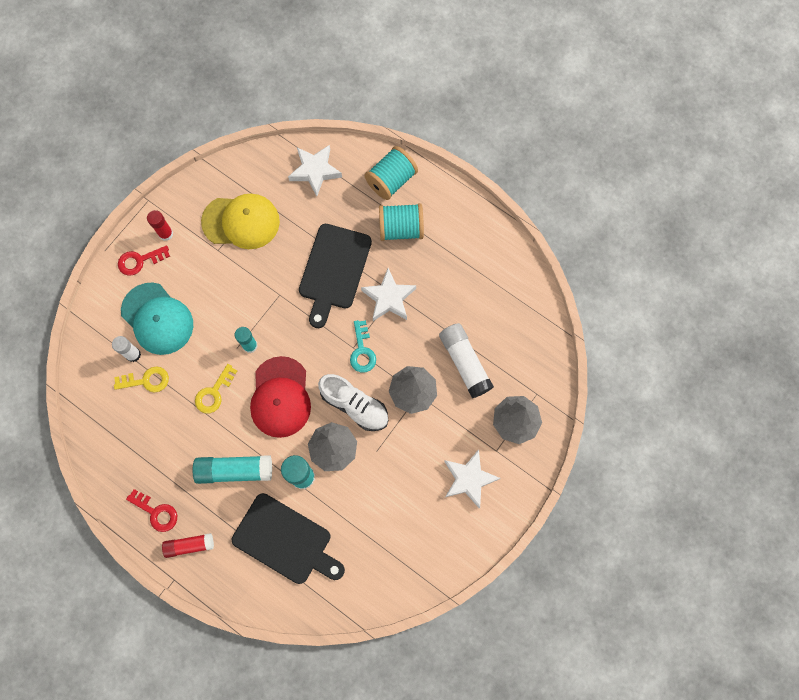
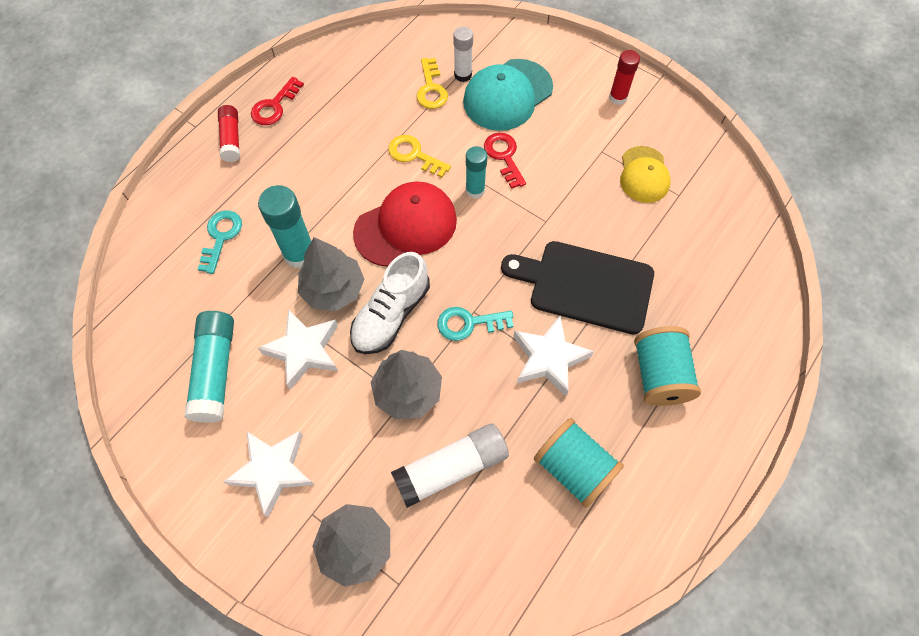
camera: 90 degrees right, 10 degrees down
red key [118,245,170,276] -> red key moved to [484,133,526,189]
turquoise glue stick [193,455,272,484] -> turquoise glue stick moved to [184,311,234,423]
yellow cap [201,194,280,249] -> yellow cap [620,146,671,203], size x0.65
black cutting board [232,493,345,584] -> turquoise key [198,210,242,274]
red cap [250,356,311,438] -> red cap turned 150 degrees clockwise [353,181,457,267]
white star [288,145,342,196] -> white star moved to [258,309,338,390]
turquoise spool [365,146,418,200] -> turquoise spool moved to [534,418,624,508]

